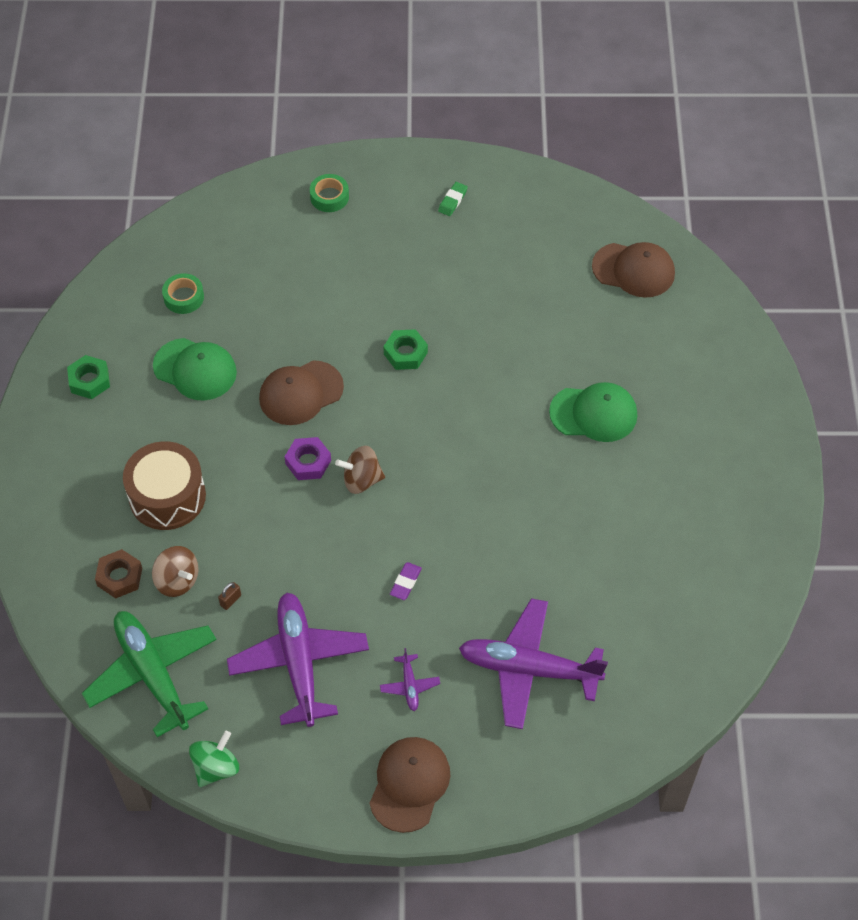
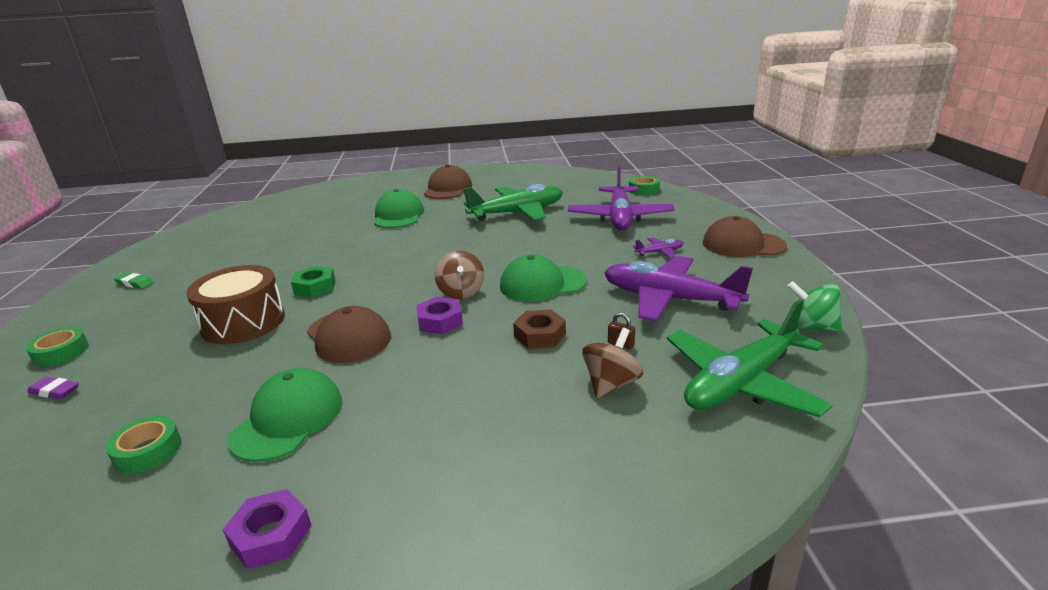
camera: 95 degrees left, 30 degrees down
green nut [67,355,110,399] -> purple nut [223,489,311,569]
brown nut [95,549,142,598] -> brown nut moved to [513,310,566,349]
brown drum [123,441,206,530] -> brown drum moved to [186,265,285,344]
purple plane [227,593,369,727] -> purple plane turned 45 degrees clockwise [604,256,753,322]
purple eraser [390,562,422,600] -> purple eraser moved to [28,377,79,399]
brown cap [592,242,675,298] -> brown cap moved to [424,165,472,199]
none -> green plane [464,184,563,221]
none -> green cap [500,254,587,302]
none -> green tape [629,176,660,195]

